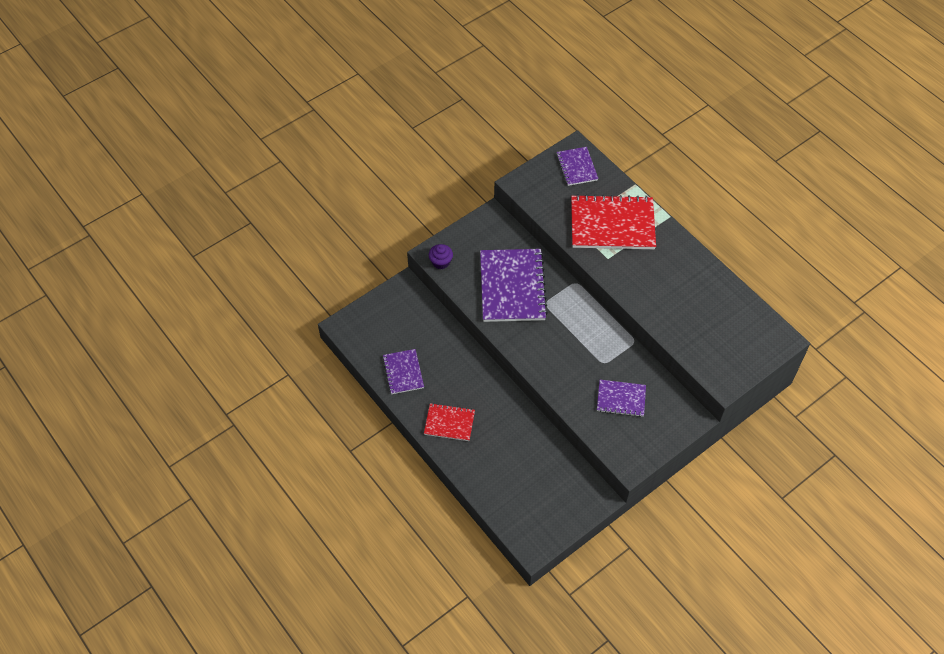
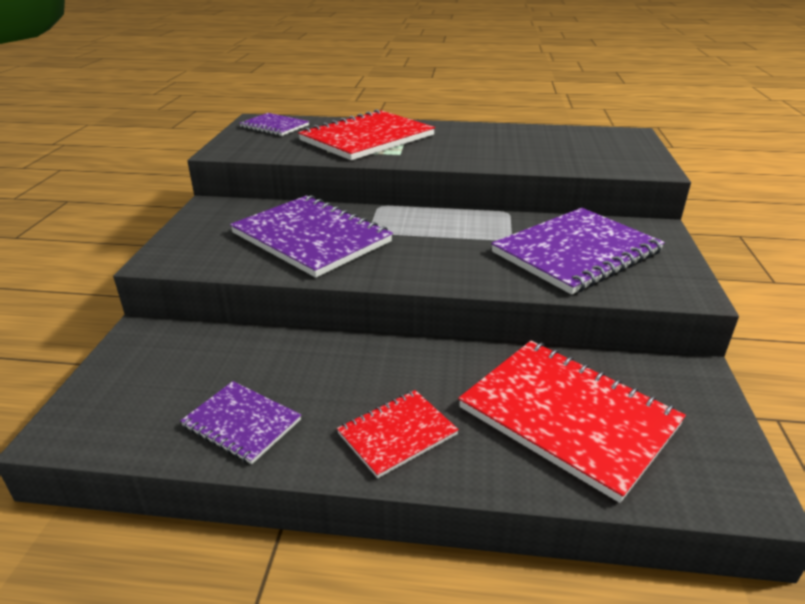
camera: 45 degrees left, 25 degrees down
purple cupcake [429,244,453,269] -> none
purple notebook [597,380,646,417] -> purple notebook [491,208,665,294], size x1.88
none -> red notebook [458,341,686,503]

